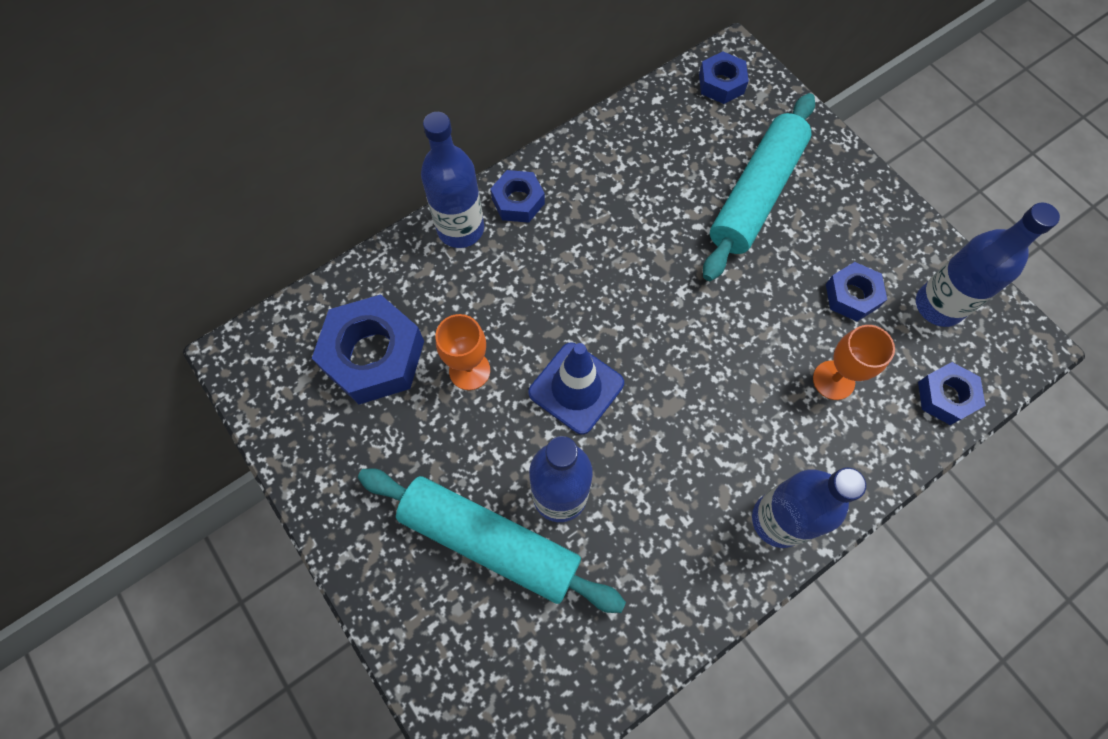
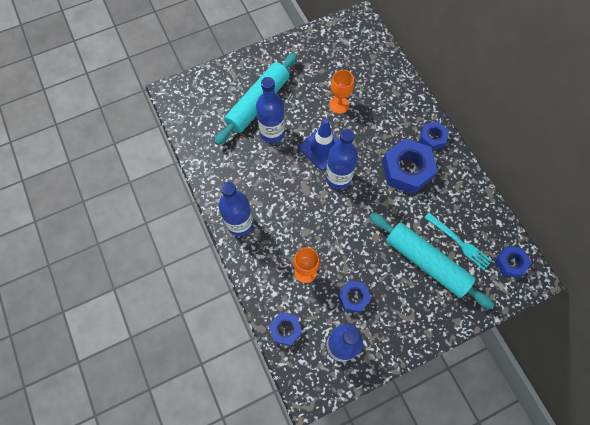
camera: 100 degrees right, 0 degrees up
blue nut [312,294,424,404] -> blue nut moved to [382,138,438,194]
blue bottle [421,112,484,248] -> blue bottle moved to [326,129,358,190]
none -> turquoise fork [424,213,492,270]

